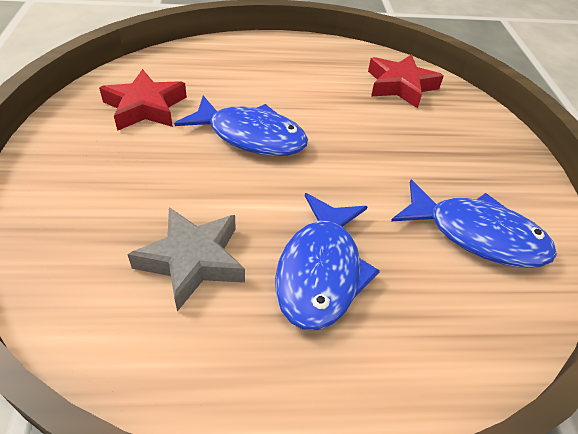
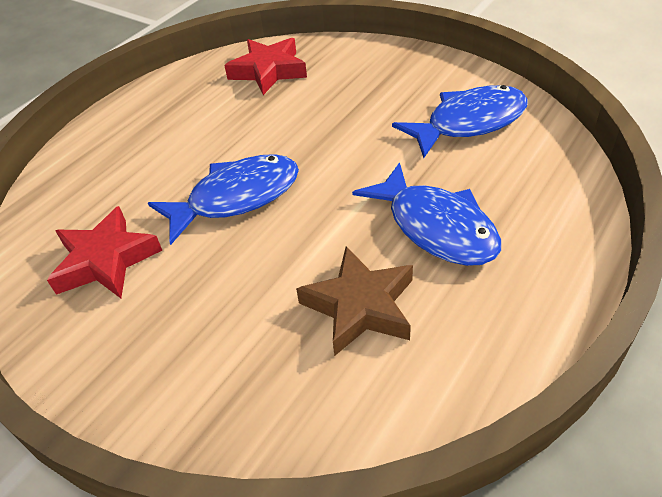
camera: 45 degrees left, 0 degrees up
grey star [127,207,245,311] -> brown star [296,246,413,356]

